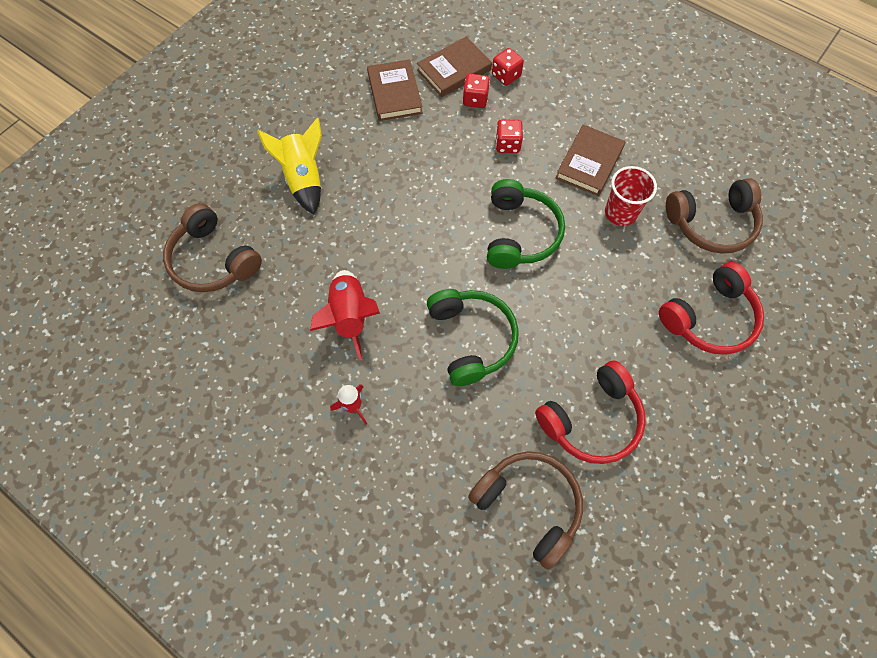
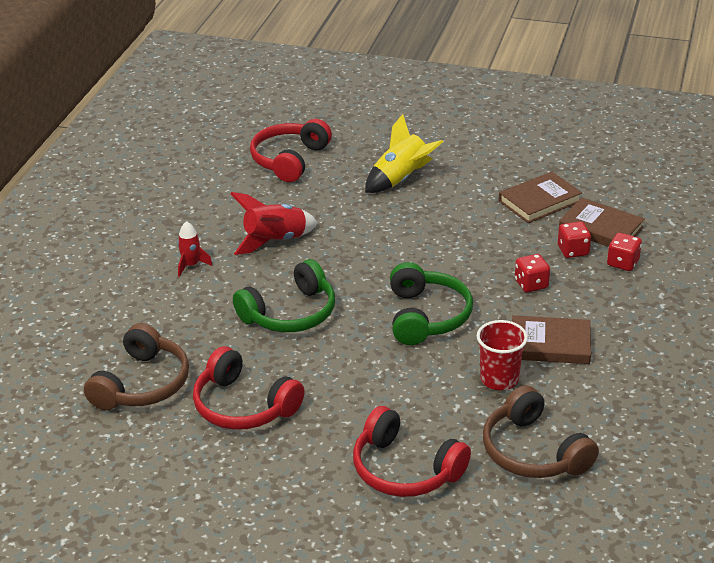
camera: 70 degrees right, 30 degrees down
brown headphones [163,203,262,292] -> red headphones [250,119,332,182]
green headphones [487,179,565,269] -> green headphones turned 75 degrees counterclockwise [390,262,473,345]

